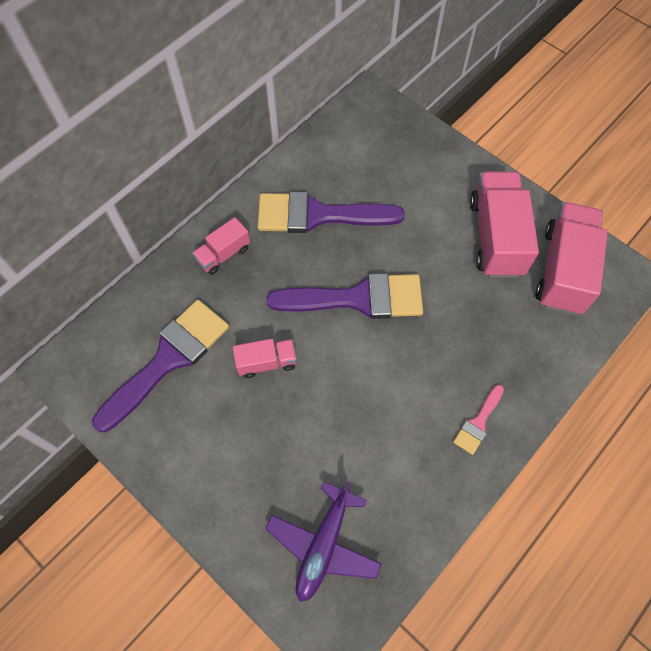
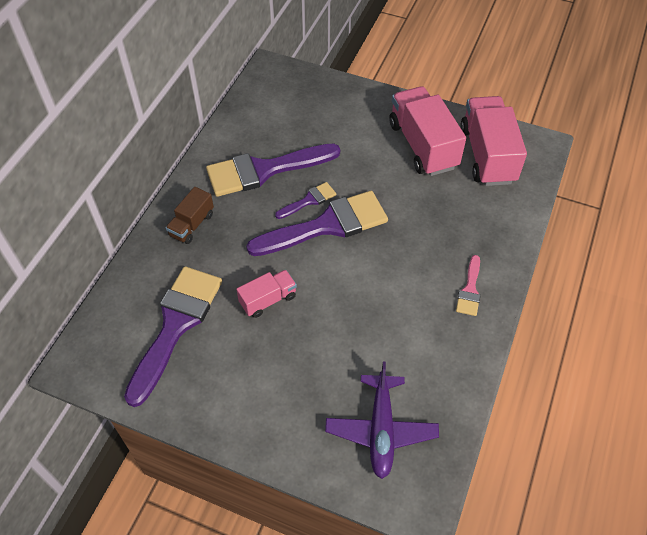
camera: 20 degrees left, 10 degrees down
pink truck [192,217,250,275] -> brown truck [166,187,214,244]
none -> purple brush [275,182,336,219]

